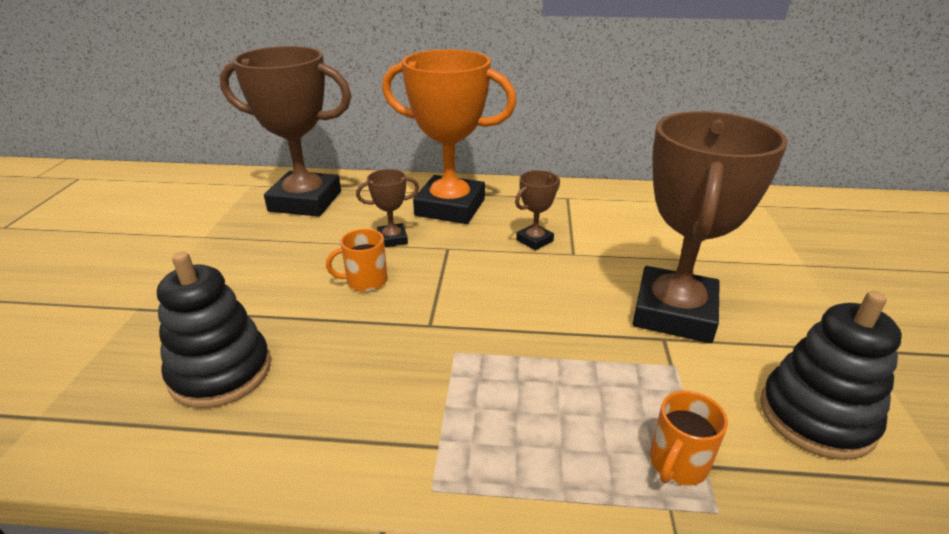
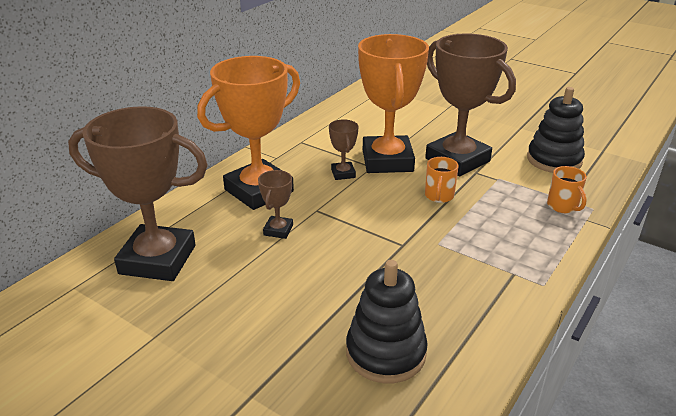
camera: 60 degrees left, 0 degrees up
brown trophy [220,46,351,217] -> brown trophy turned 60 degrees clockwise [68,106,208,281]
orange mug [326,229,387,292] -> orange mug moved to [425,157,459,203]
none -> orange trophy [358,34,429,173]

